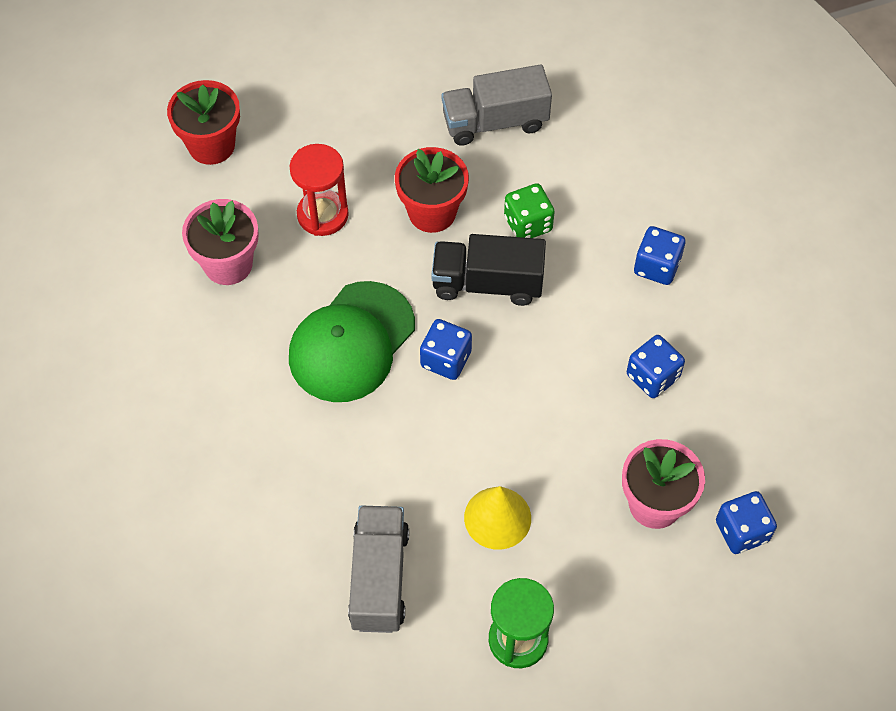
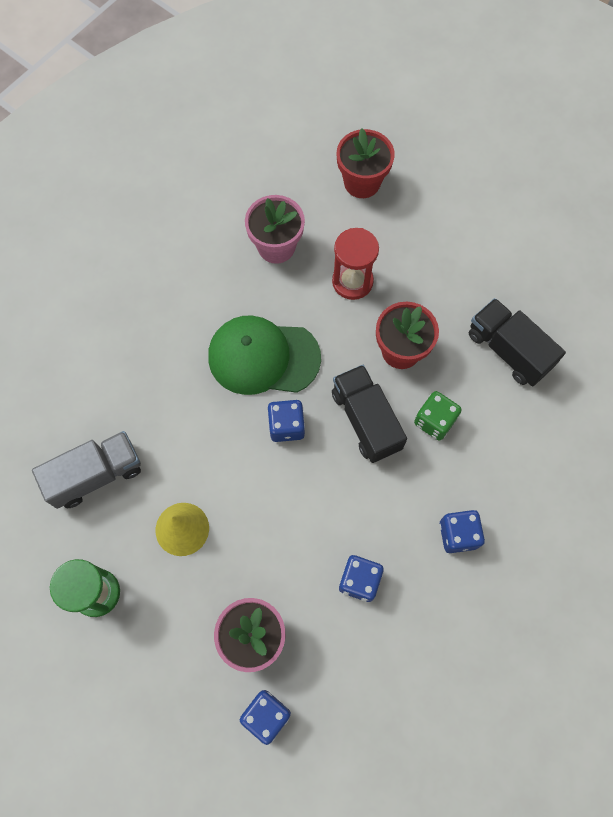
camera: 60 degrees right, 10 degrees up
grey truck [442,64,552,146] -> black truck [469,298,566,386]

